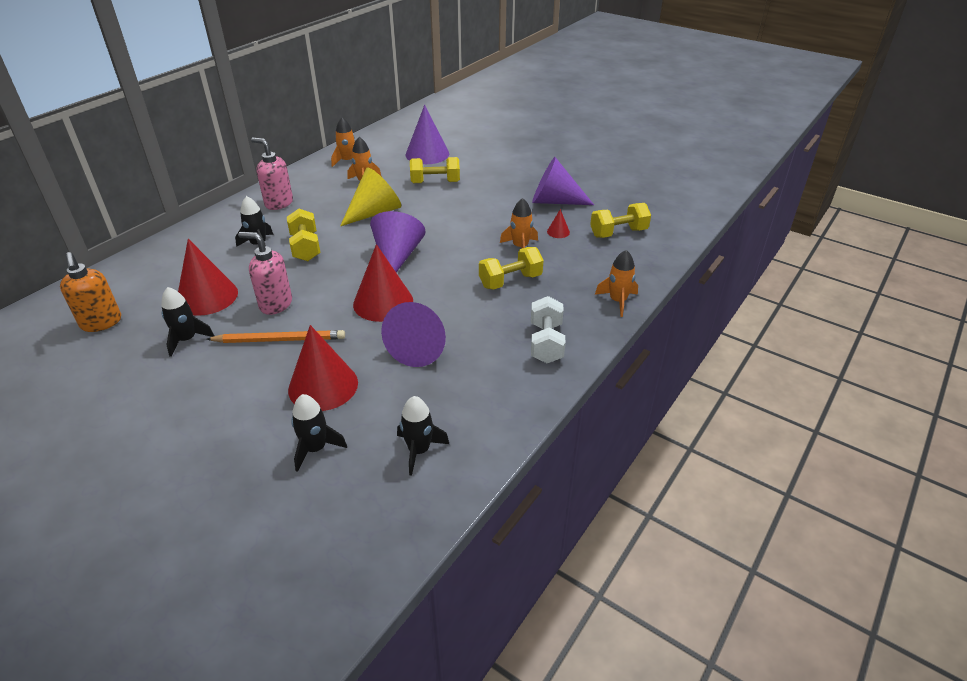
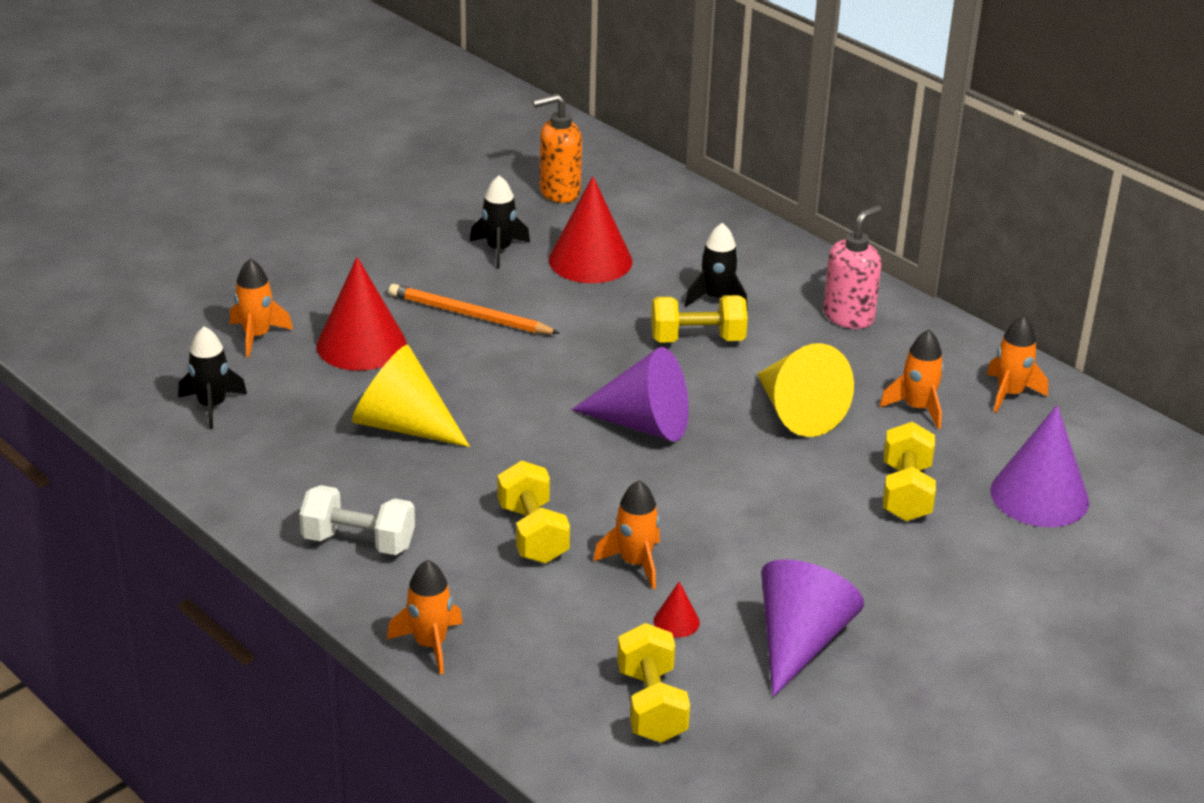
camera: 100 degrees right, 5 degrees down
orange pencil [207,330,345,343] -> orange pencil turned 105 degrees clockwise [389,284,560,334]
pink soap dispenser [238,232,292,315] -> none
black rocket [291,394,347,472] -> orange rocket [230,258,293,357]
red cone [353,244,413,322] -> none
purple cone [381,302,446,367] -> yellow cone [352,345,470,447]

